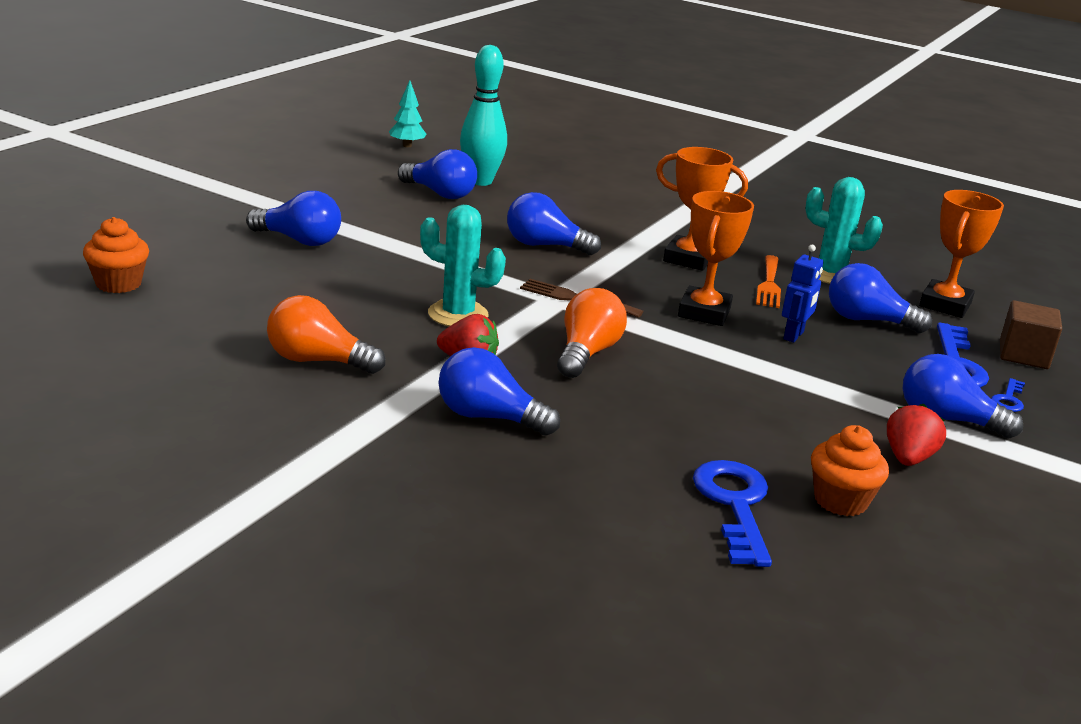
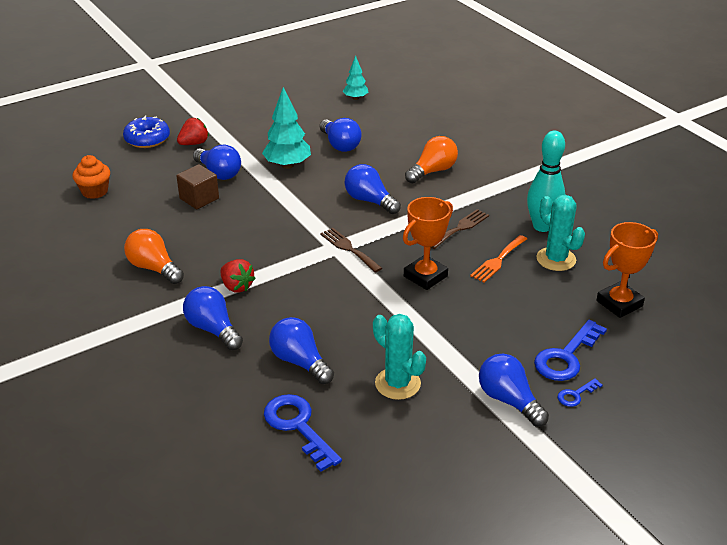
camera: 30 degrees right, 10 degrees up
turquoise cactus [420,205,506,326] -> turquoise cactus moved to [373,314,426,400]
turquoise bowling pin [460,45,507,186] -> turquoise bowling pin moved to [527,131,565,232]
orange light bulb [557,288,627,378] -> orange light bulb moved to [405,136,458,183]
orange trophy [656,147,748,271] -> brown fork [431,209,489,249]
blue key [693,460,772,567] -> blue key turned 60 degrees counterclockwise [264,394,342,472]
blue robot [782,245,823,343] -> none
orange cupcake [811,425,889,516] -> none
blue light bulb [829,263,932,333] -> blue light bulb moved to [269,317,334,384]
red strawberry [887,404,946,466] -> red strawberry moved to [177,118,209,145]
brown cube [1000,300,1062,369] -> brown cube moved to [176,164,219,209]
none -> blue donut [123,116,170,148]
none -> turquoise tree [262,87,311,169]

